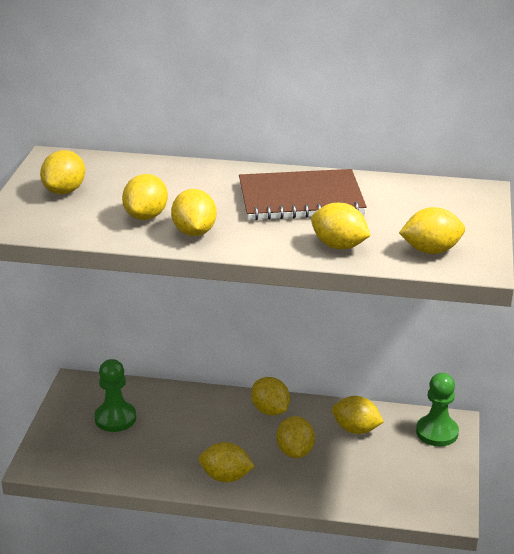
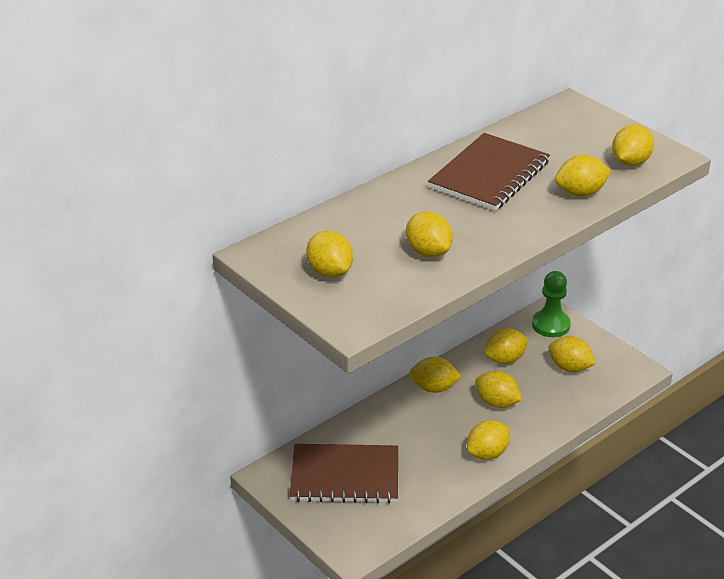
camera: 50 degrees left, 5 degrees up
green pawn [94,359,136,432] -> brown notebook [290,444,398,504]
yellow lemon [171,189,217,236] -> yellow lemon moved to [548,336,596,372]

